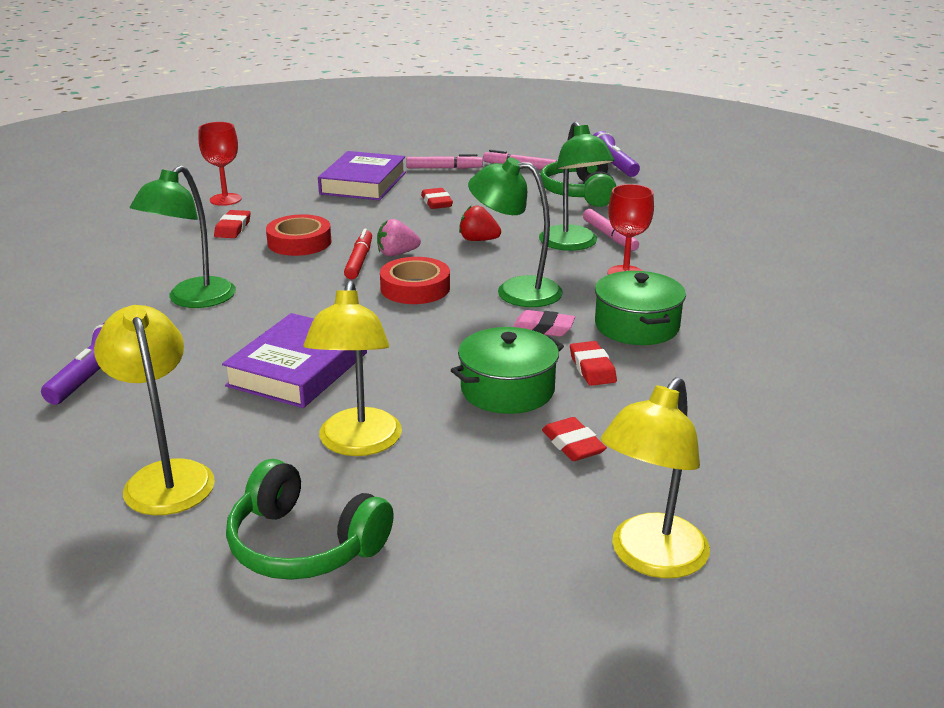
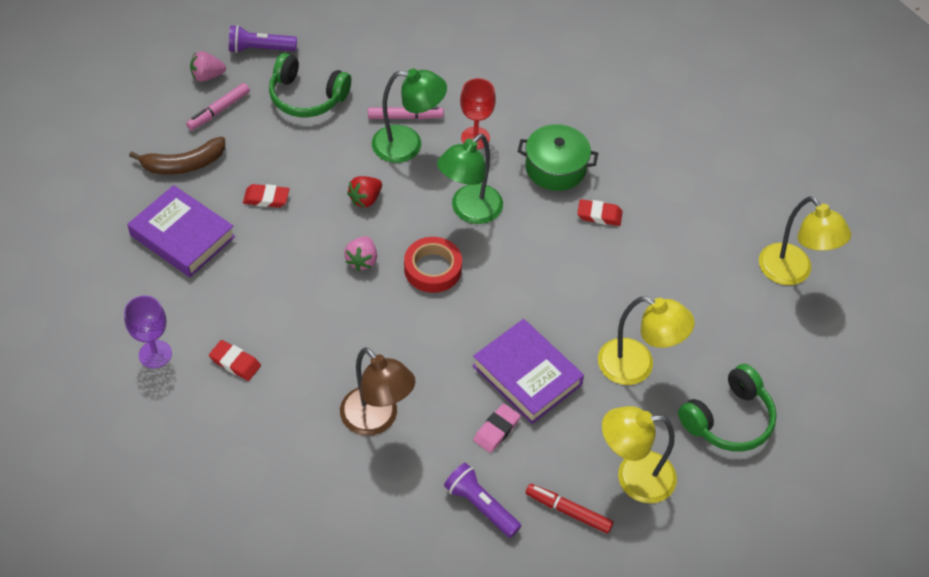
camera: 70 degrees left, 25 degrees up
green lamp [130,165,236,308] -> brown lamp [340,347,416,436]
red goblet [198,122,241,206] -> purple goblet [124,295,172,368]
red tape [266,214,332,256] -> none
red marker [344,229,372,279] -> red marker moved to [526,484,613,534]
pink marker [406,154,483,169] -> brown banana [129,137,225,175]
green pot [451,327,564,414] -> none
pink eraser [513,310,575,337] -> pink eraser moved to [473,404,521,453]
red eraser [542,417,607,461] -> none
none -> pink strawberry [190,51,226,82]

